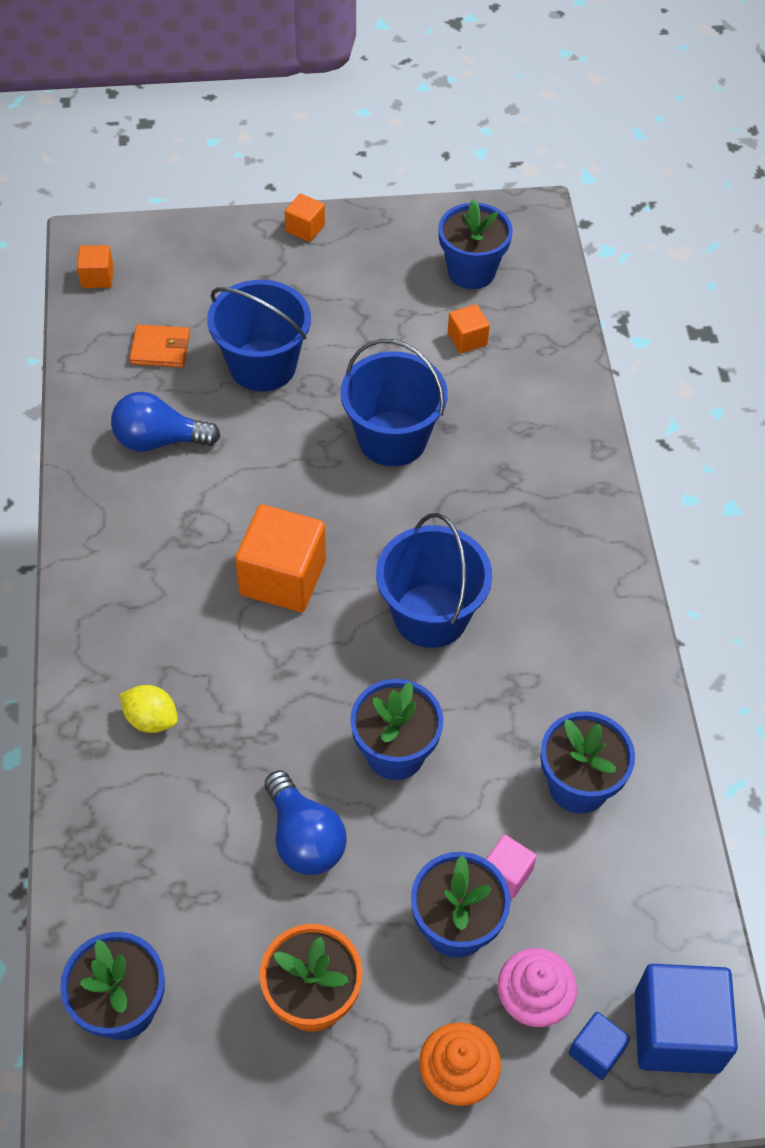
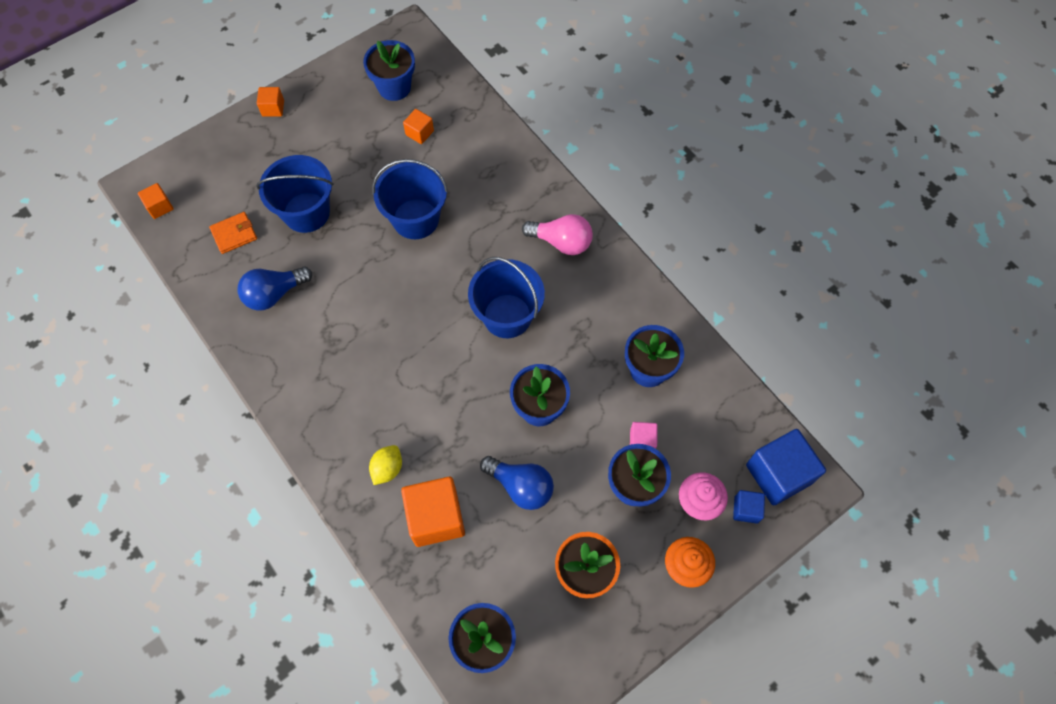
camera: 30 degrees left, 10 degrees up
yellow lemon [120,685,178,733] -> yellow lemon turned 60 degrees counterclockwise [369,445,402,485]
orange cube [235,504,326,612] -> orange cube moved to [401,477,465,547]
none -> pink light bulb [522,214,593,255]

